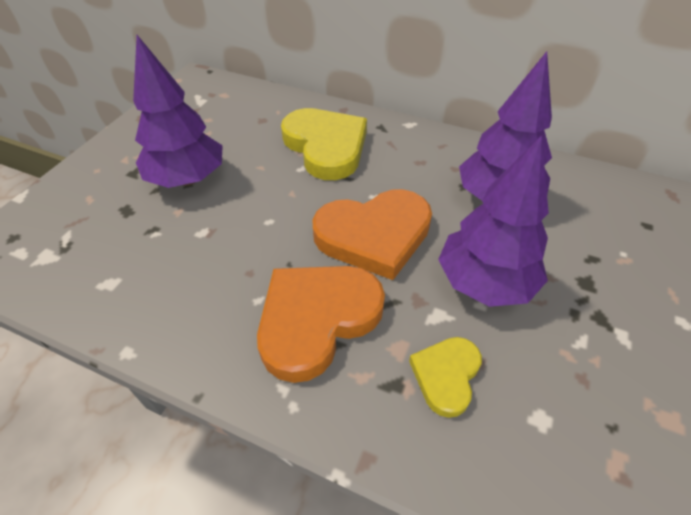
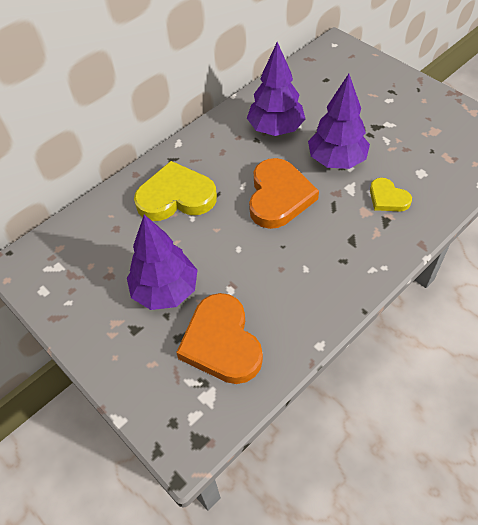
camera: 65 degrees left, 5 degrees up
orange heart [257,266,385,383] -> orange heart moved to [176,293,263,384]

